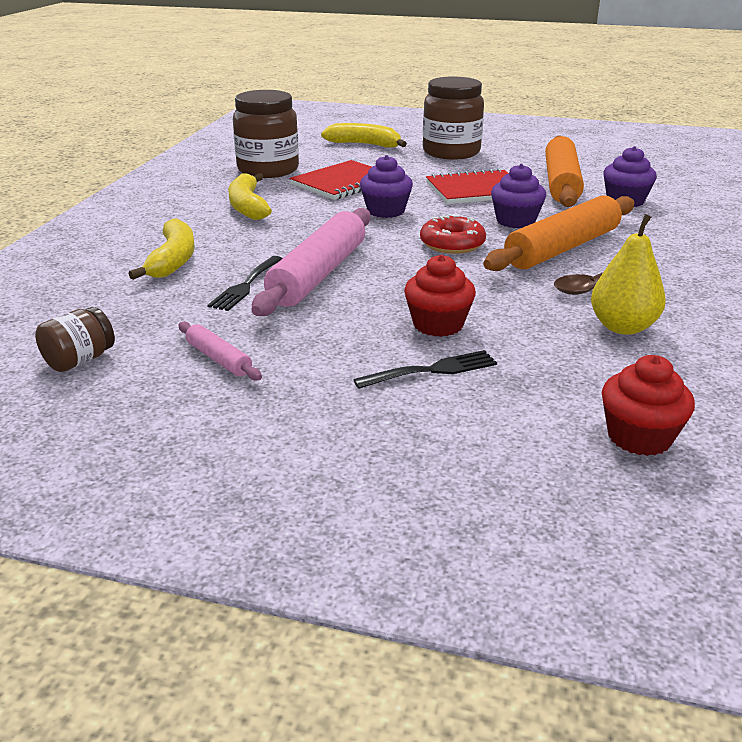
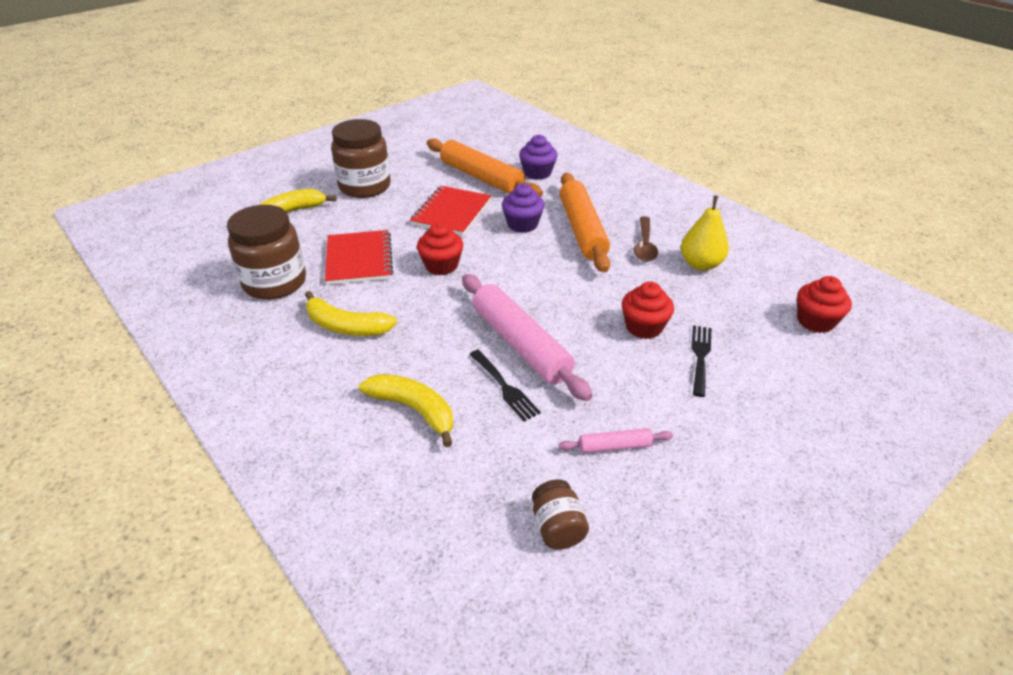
camera: 55 degrees left, 10 degrees up
purple cupcake [360,155,413,218] -> red cupcake [417,223,463,275]
red donut [420,214,486,254] -> none

